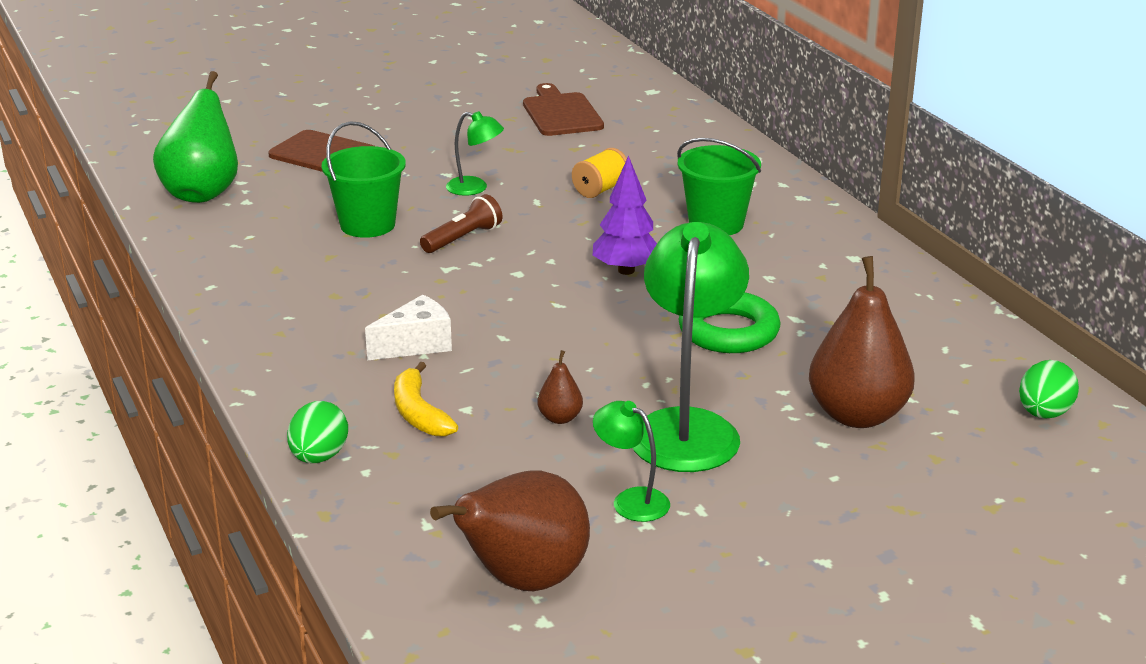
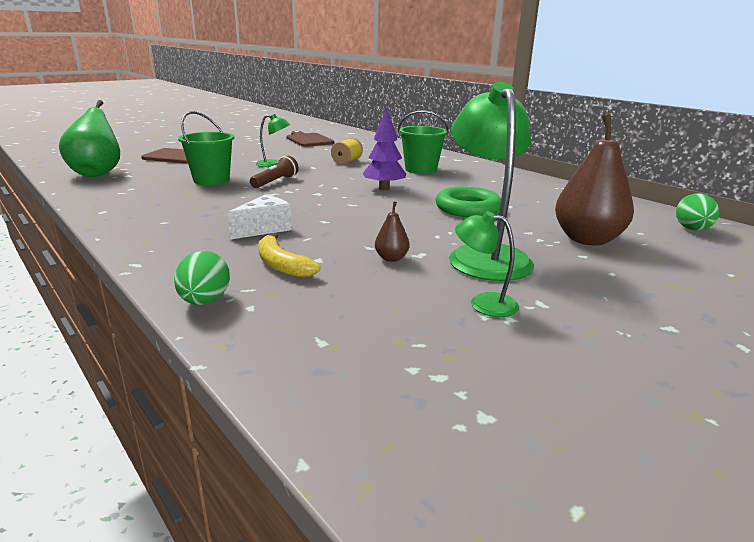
camera: 15 degrees left, 5 degrees down
brown pear [430,470,590,591] -> none

